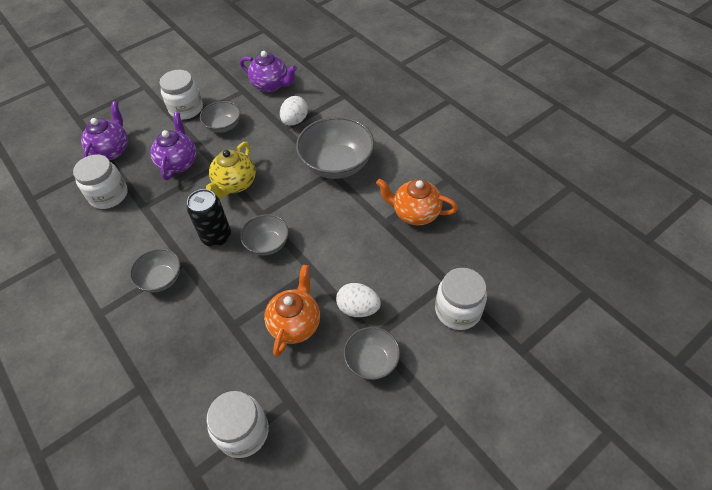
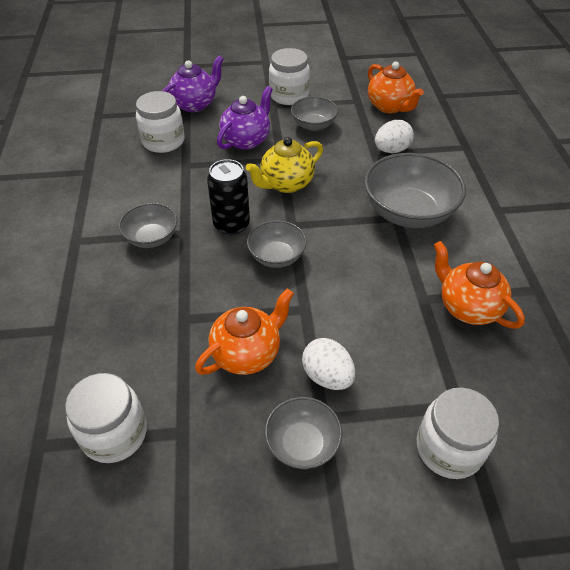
camera: 30 degrees right, 5 degrees down
purple teapot [240,51,297,92] -> orange teapot [368,62,424,113]

